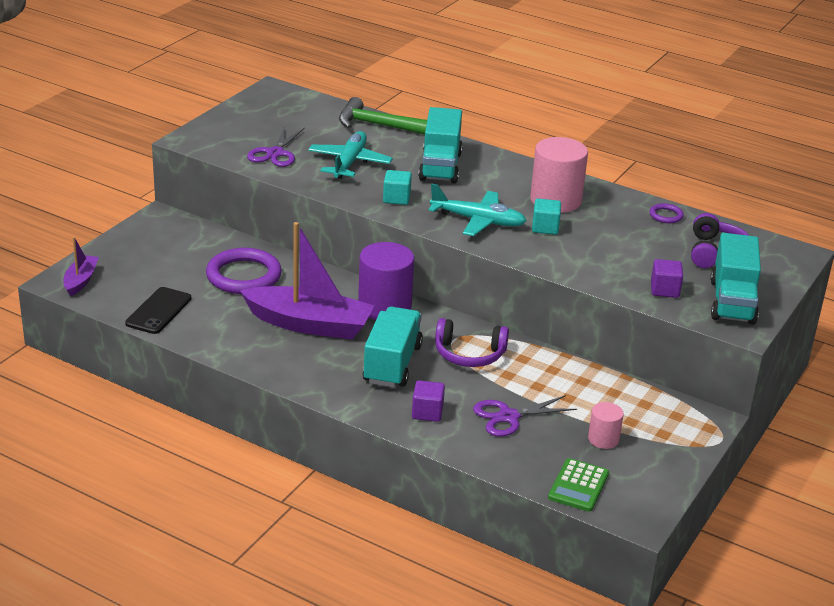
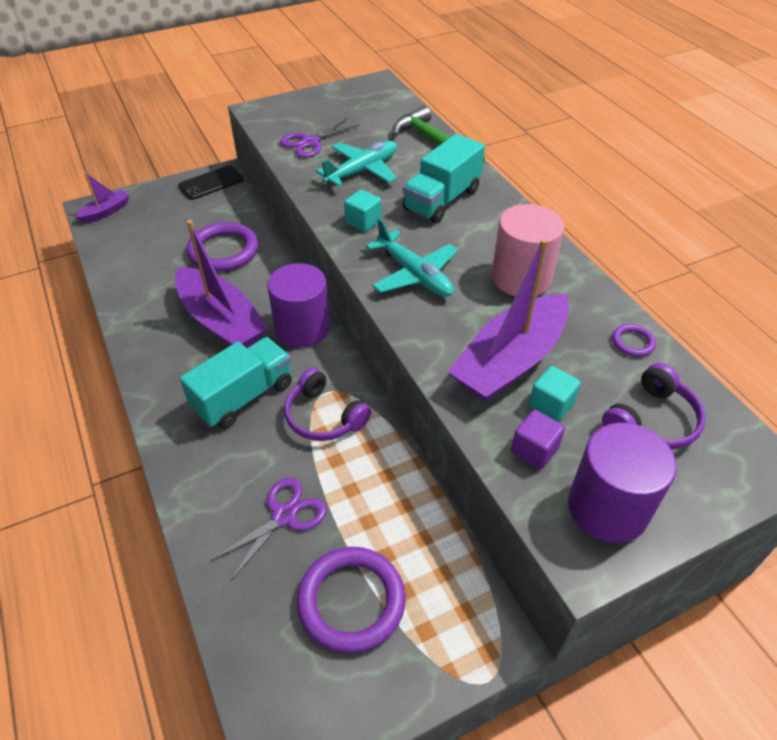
camera: 35 degrees right, 15 degrees up
black phone [125,287,191,334] -> black phone moved to [178,165,244,200]
purple cube [412,380,445,422] -> none
purple scissors [473,395,577,436] -> purple scissors turned 120 degrees clockwise [210,478,327,582]
turquoise cube [532,199,561,235] -> turquoise cube moved to [529,366,581,422]
green calculator [548,458,609,512] -> none
pink cylinder [588,402,624,449] -> purple ring [297,547,406,654]
turquoise truck [710,233,761,325] -> purple cylinder [568,423,676,543]
none -> purple boat [448,238,569,402]

